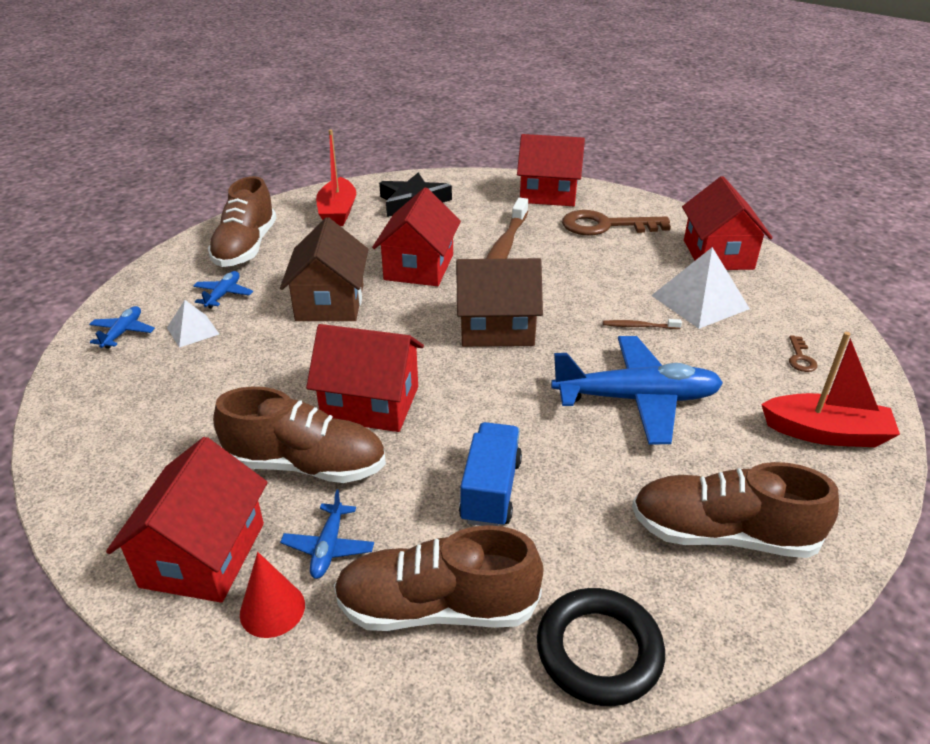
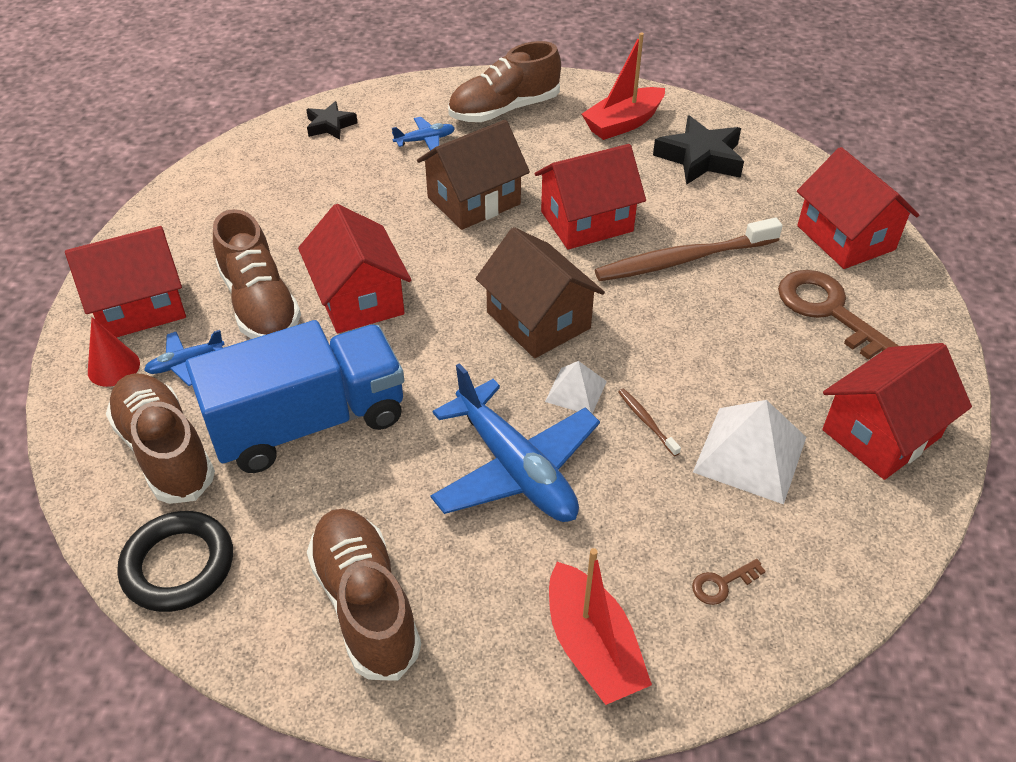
camera: 55 degrees right, 10 degrees up
blue plane [89,306,155,349] -> black star [306,101,358,140]
white pyramid [167,300,219,348] -> white pyramid moved to [545,361,607,414]
blue truck [459,422,522,526] -> blue truck [185,320,404,473], size x1.78

